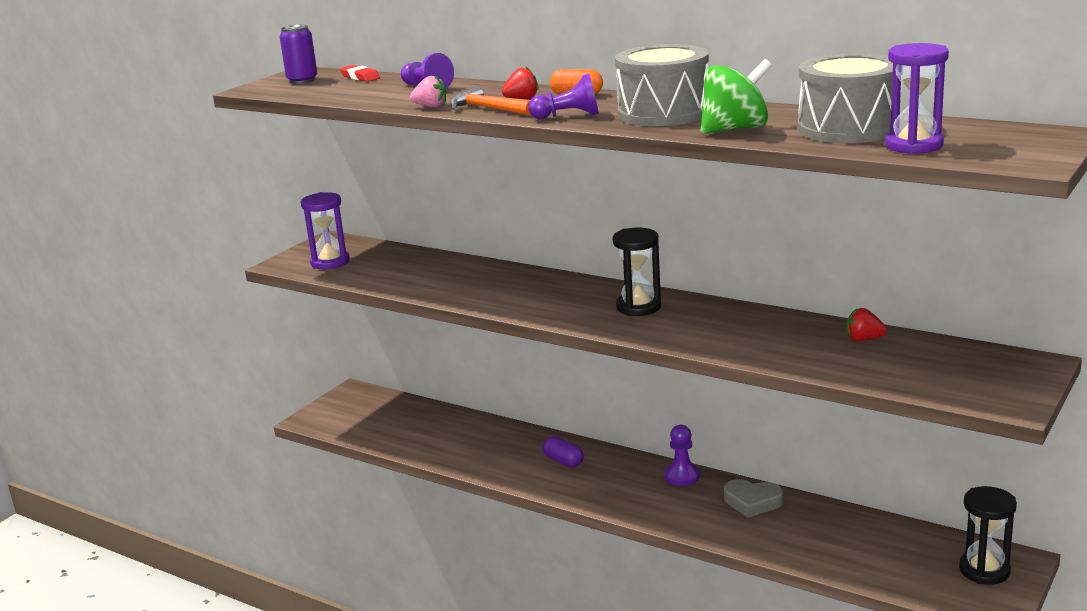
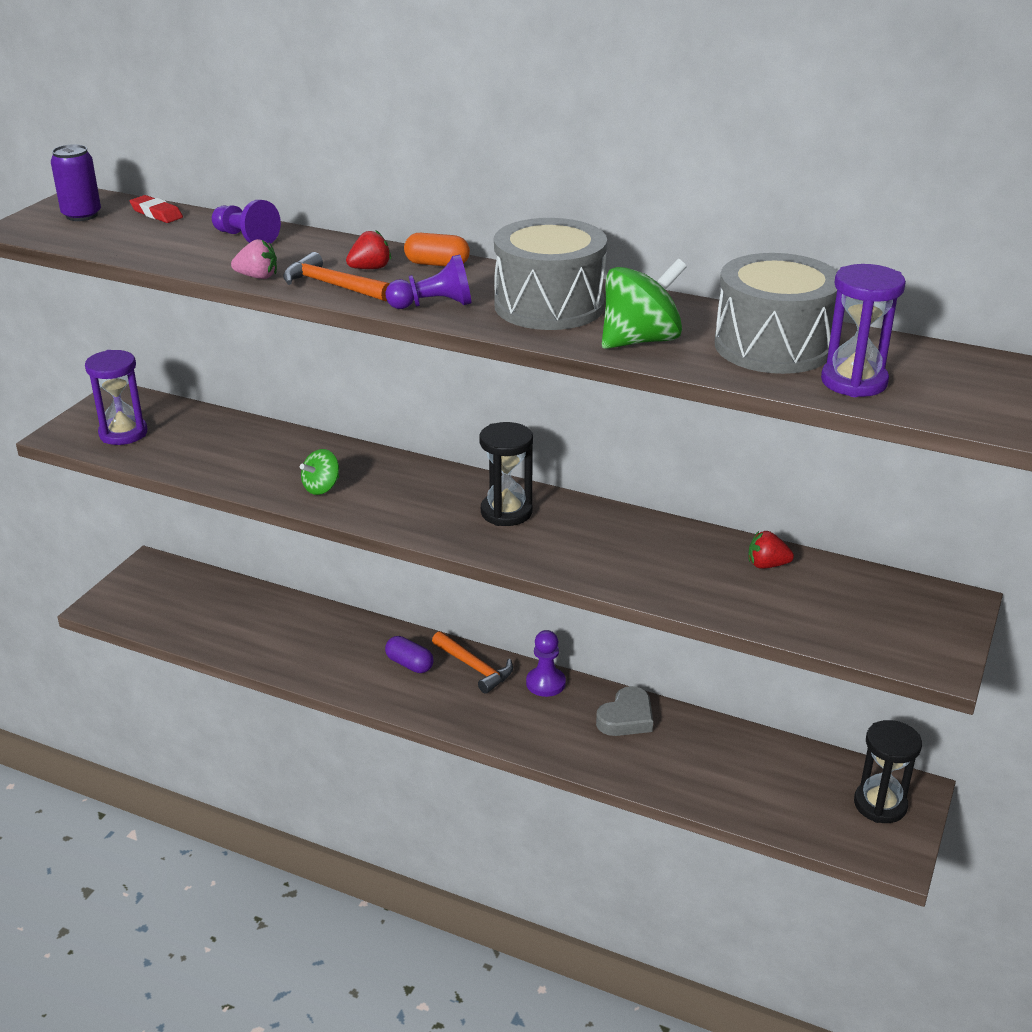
camera: 10 degrees left, 10 degrees up
grey heart [724,479,783,518] -> grey heart turned 60 degrees counterclockwise [596,686,653,736]
none -> green spinning top [300,449,339,495]
none -> orange hammer [432,631,513,694]

